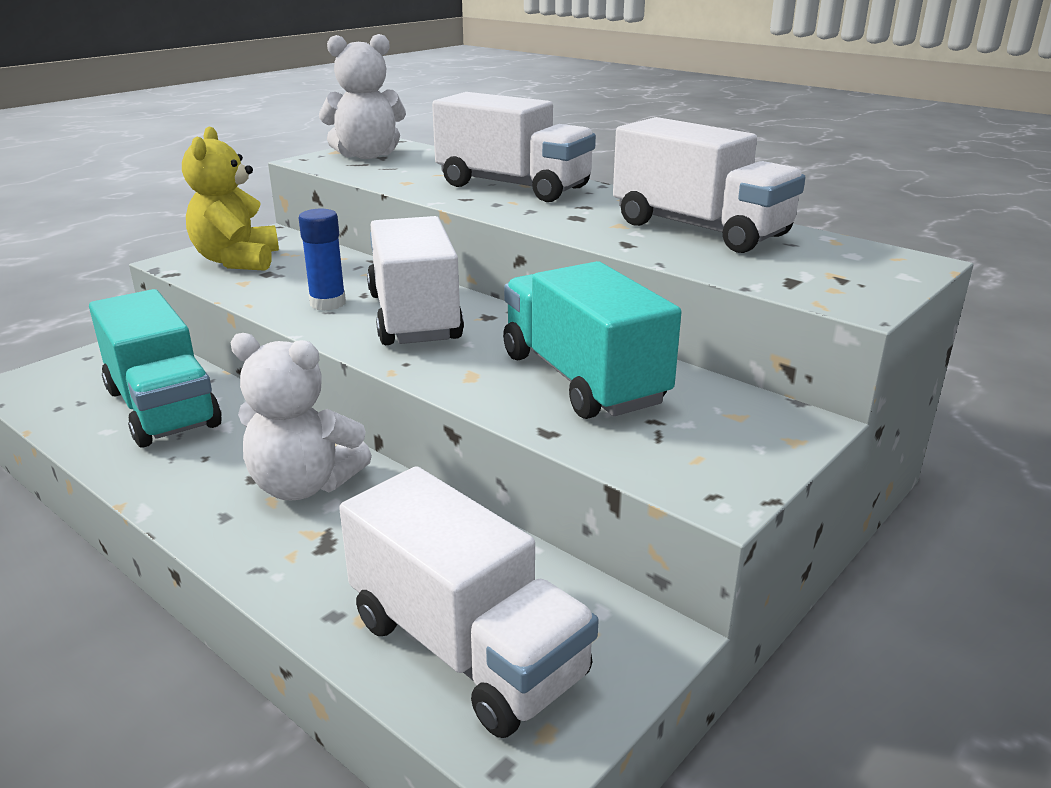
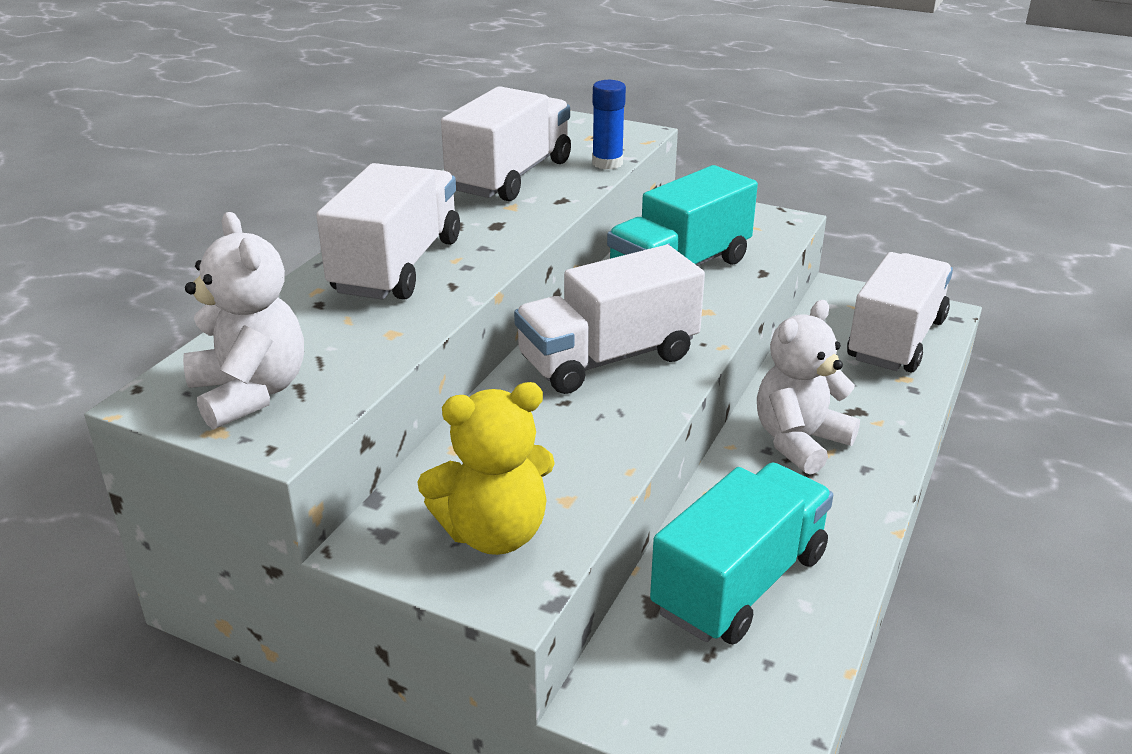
camera: 105 degrees left, 5 degrees up
white teddy bear [230,333,372,501] -> white teddy bear turned 135 degrees counterclockwise [757,300,860,475]
blue glue stick [299,209,346,311] -> blue glue stick moved to [592,80,626,170]

